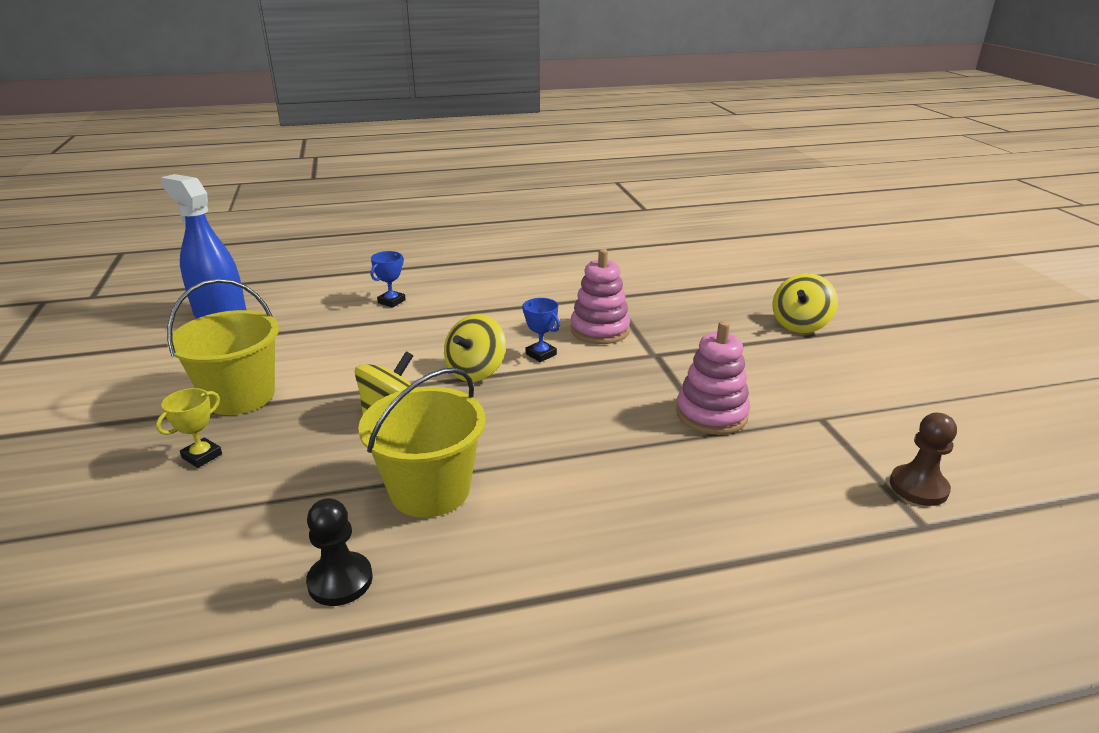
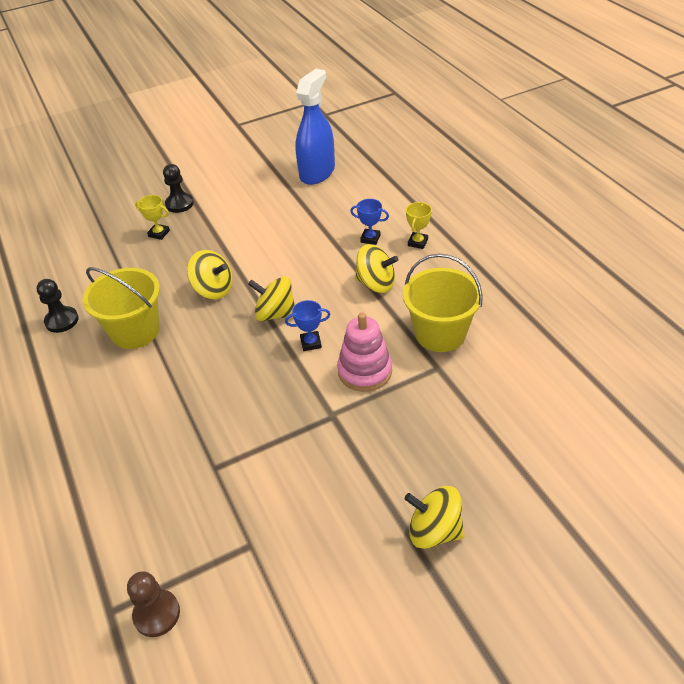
camera: 80 degrees right, 15 degrees up
yellow bucket [167,279,279,415] -> yellow bucket moved to [403,254,483,352]
blue trophy [522,298,560,362] -> blue trophy turned 45 degrees clockwise [285,300,331,351]
pink stacking toy [676,321,750,435] -> none
none -> black pawn [163,164,194,213]
none -> yellow spinning top [355,244,398,293]
none -> yellow trophy [406,202,432,249]

